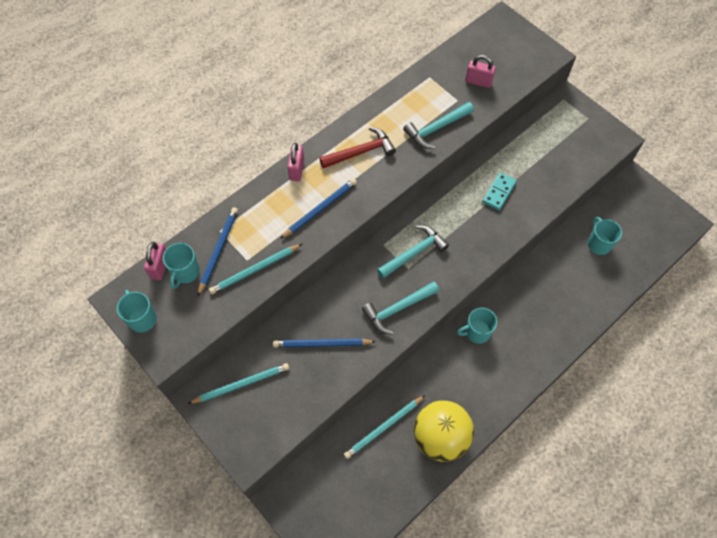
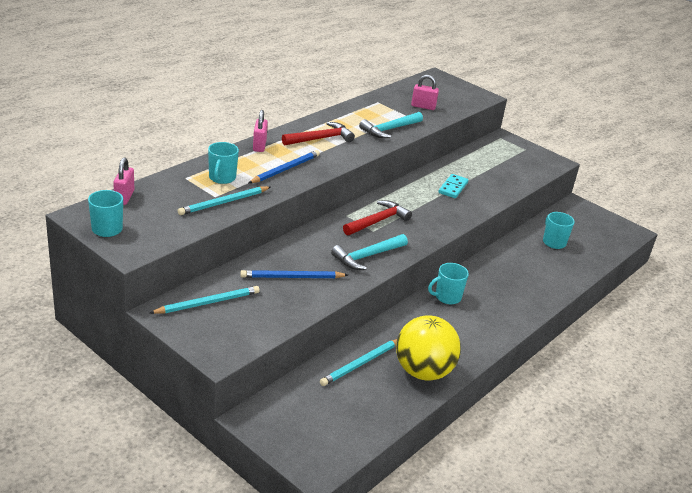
camera: 10 degrees left, 30 degrees down
turquoise mug [163,243,200,289] -> turquoise mug moved to [208,142,239,184]
blue pencil [198,207,238,296] -> none
turquoise hammer [377,226,449,279] -> red hammer [343,200,412,236]

